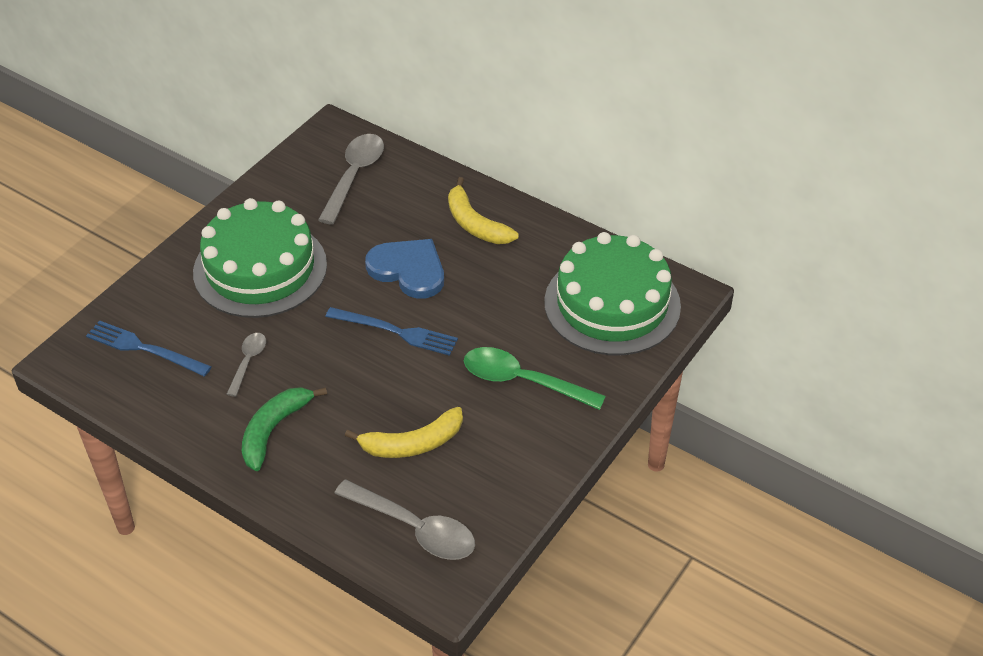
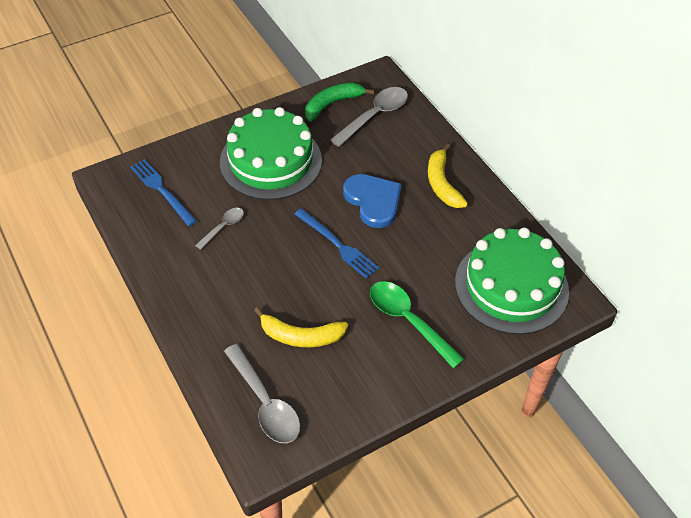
camera: 25 degrees right, 5 degrees up
green banana [242,387,327,471] -> green banana moved to [305,83,375,122]

